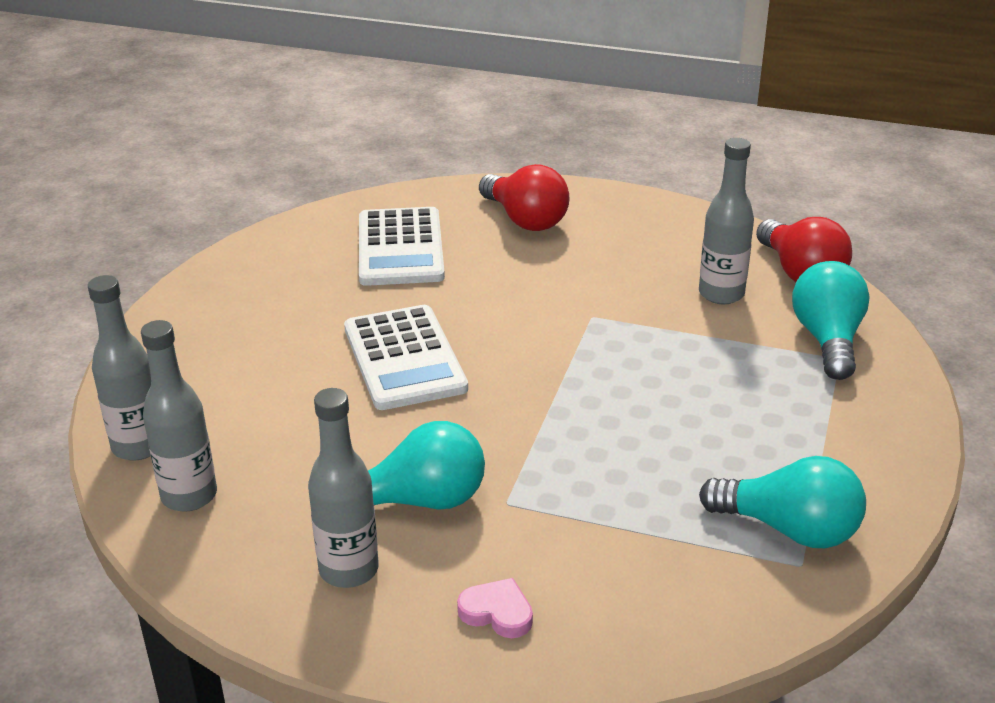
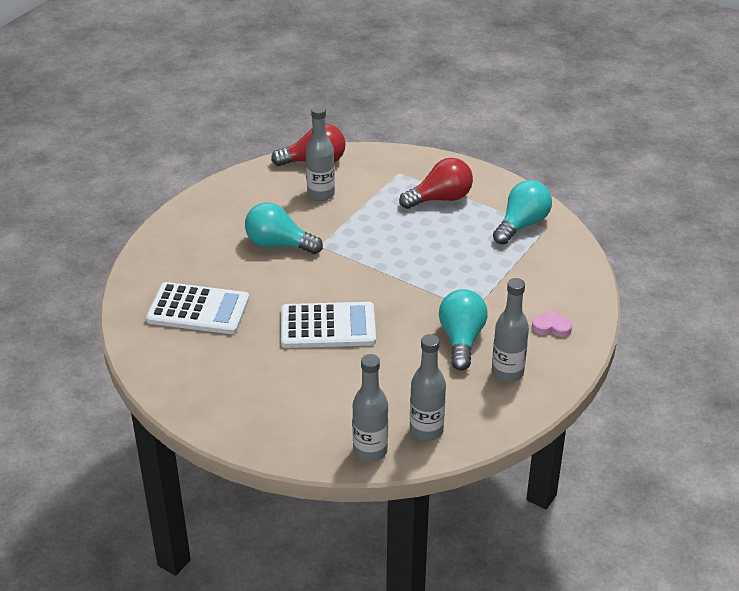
camera: 75 degrees left, 5 degrees up
pink heart [457,578,533,638] -> pink heart turned 60 degrees clockwise [532,309,572,337]
red light bulb [479,164,569,231] -> red light bulb moved to [399,158,473,209]
turquoise light bulb [792,261,870,380] -> turquoise light bulb moved to [245,202,323,254]

